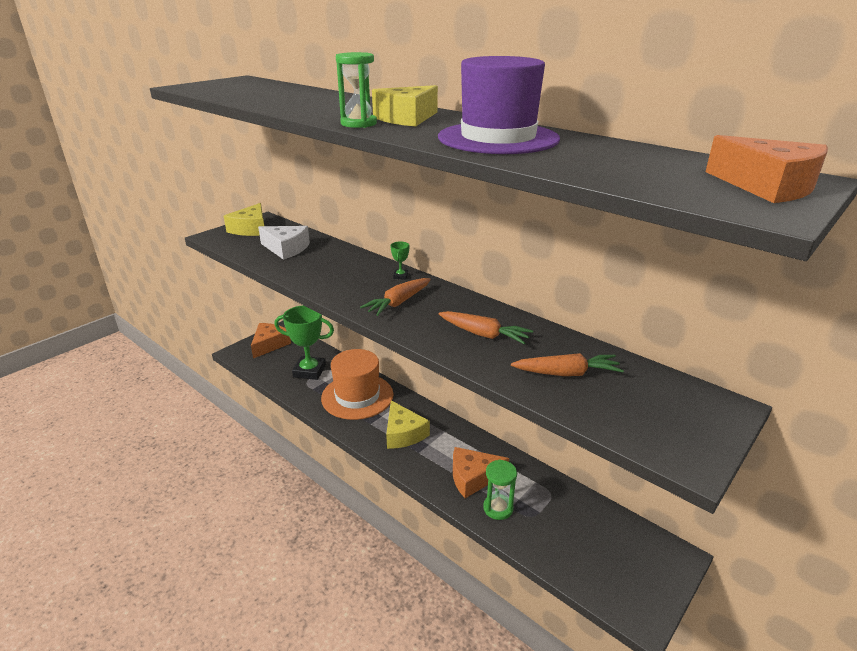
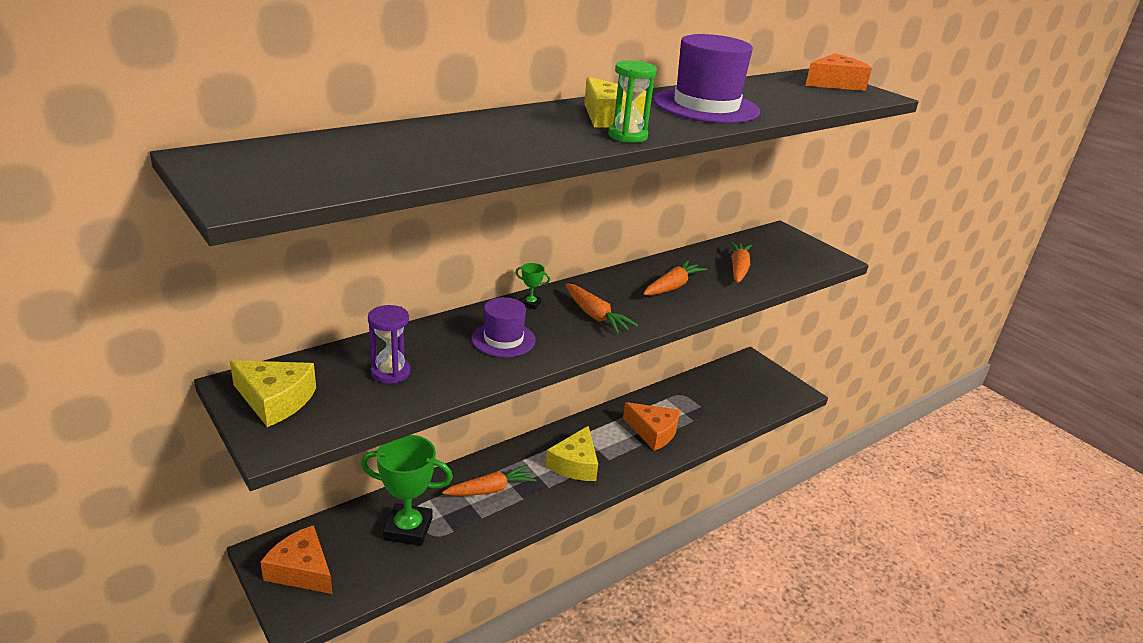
camera: 80 degrees left, 0 degrees up
white cheese [258,226,310,260] -> purple hourglass [368,305,410,383]
green trophy [275,305,334,380] -> green trophy turned 75 degrees clockwise [361,435,453,546]
orange hat [321,349,393,420] -> orange carrot [442,465,536,496]
yellow cheese [386,400,430,449] -> yellow cheese turned 120 degrees clockwise [546,426,598,481]
orange cheese [453,447,509,498] -> orange cheese turned 60 degrees counterclockwise [623,402,680,451]
green hourglass [483,460,517,520] -> none
none -> purple hat [472,297,536,357]

